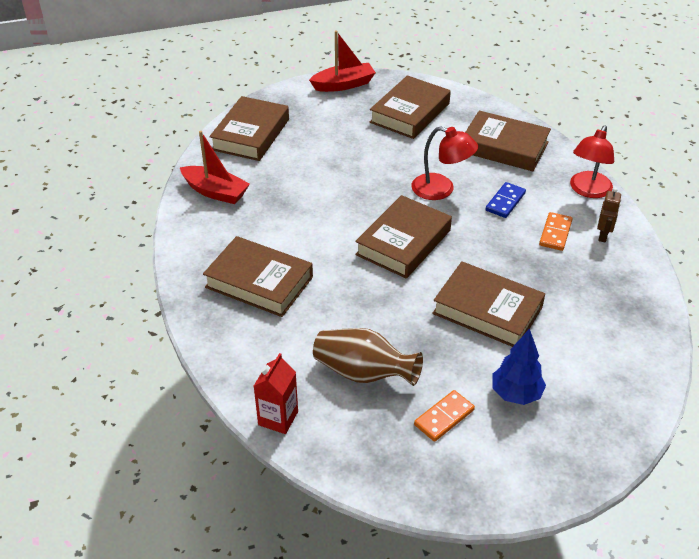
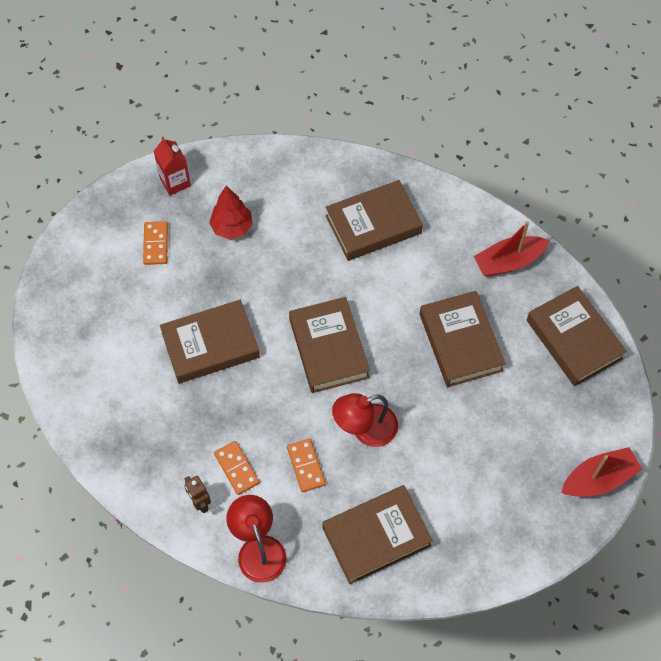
camera: 130 degrees right, 20 degrees up
red carton [254,353,298,434] -> red carton moved to [153,137,191,195]
red boat [309,30,376,92] -> red boat turned 135 degrees counterclockwise [561,447,642,496]
brown vase [313,328,423,386] -> red tree [209,186,253,240]
brown book [370,75,451,139] -> brown book moved to [420,291,506,387]
blue domino [485,182,526,218] -> orange domino [287,439,326,492]
blue tree [492,328,546,405] -> none

